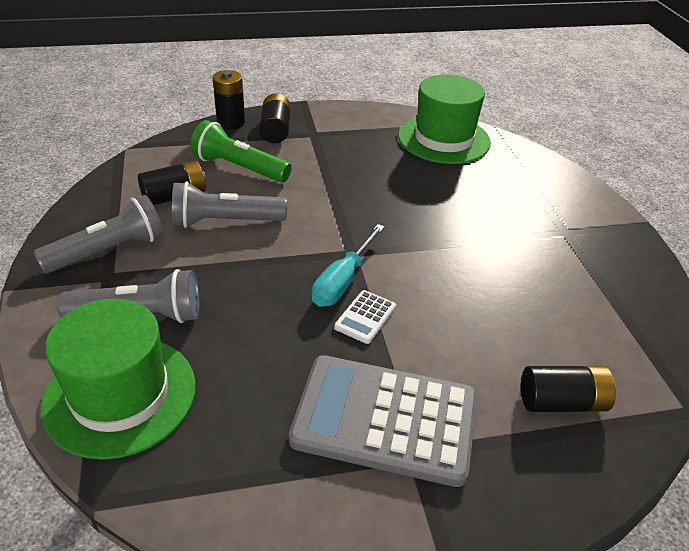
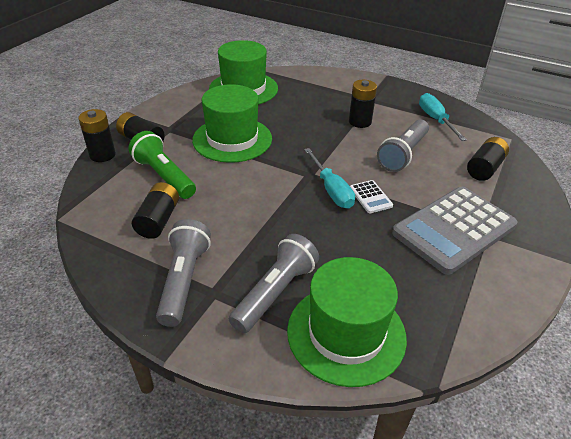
camera: 50 degrees left, 0 degrees up
grey flashlight [172,181,287,228] -> grey flashlight moved to [377,119,429,172]
green flashlight [190,120,292,182] -> green flashlight turned 75 degrees clockwise [128,131,196,199]
none -> green hat [192,84,272,163]
none -> black battery [349,80,377,128]
none -> turquoise screwdriver [419,93,467,141]

